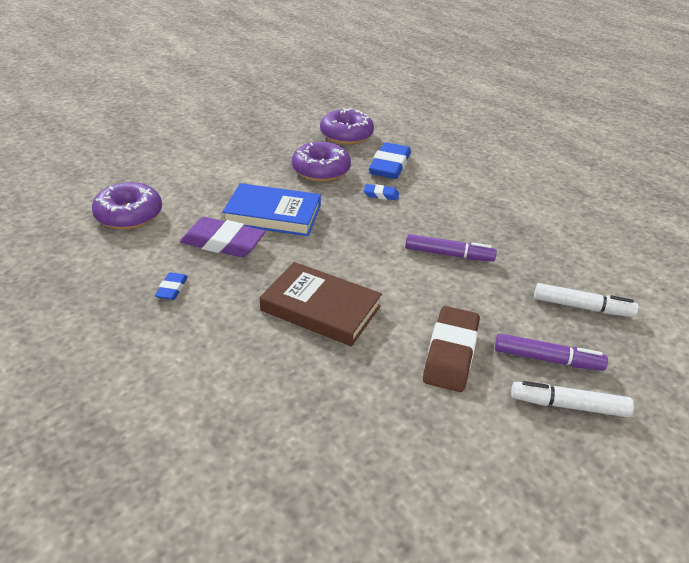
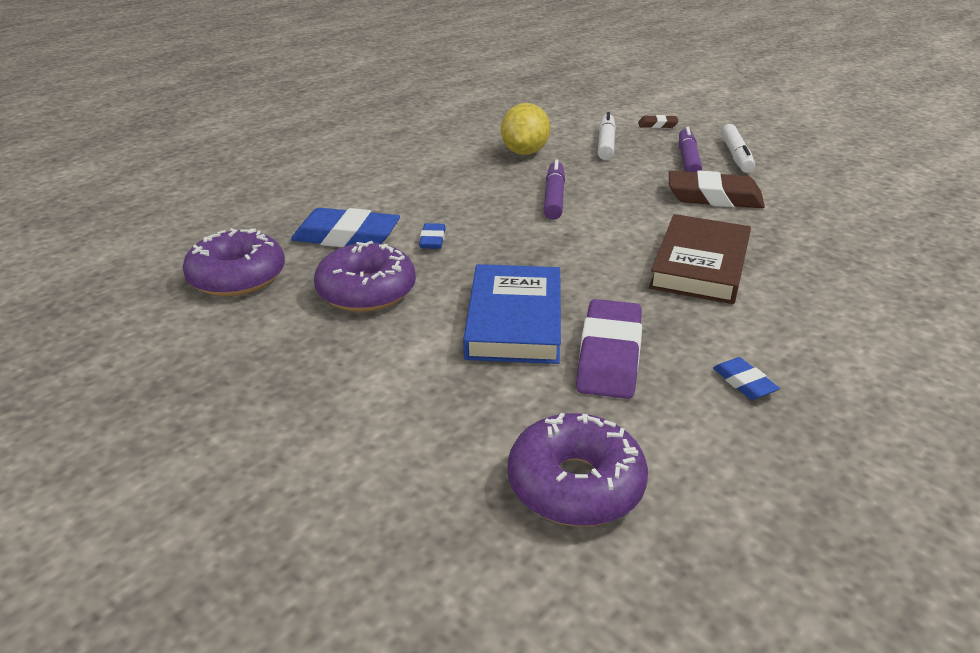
camera: 95 degrees left, 5 degrees down
blue eraser [155,272,188,300] -> blue eraser turned 60 degrees clockwise [713,357,780,400]
none -> yellow lemon [501,103,550,155]
none -> brown eraser [638,115,679,128]

